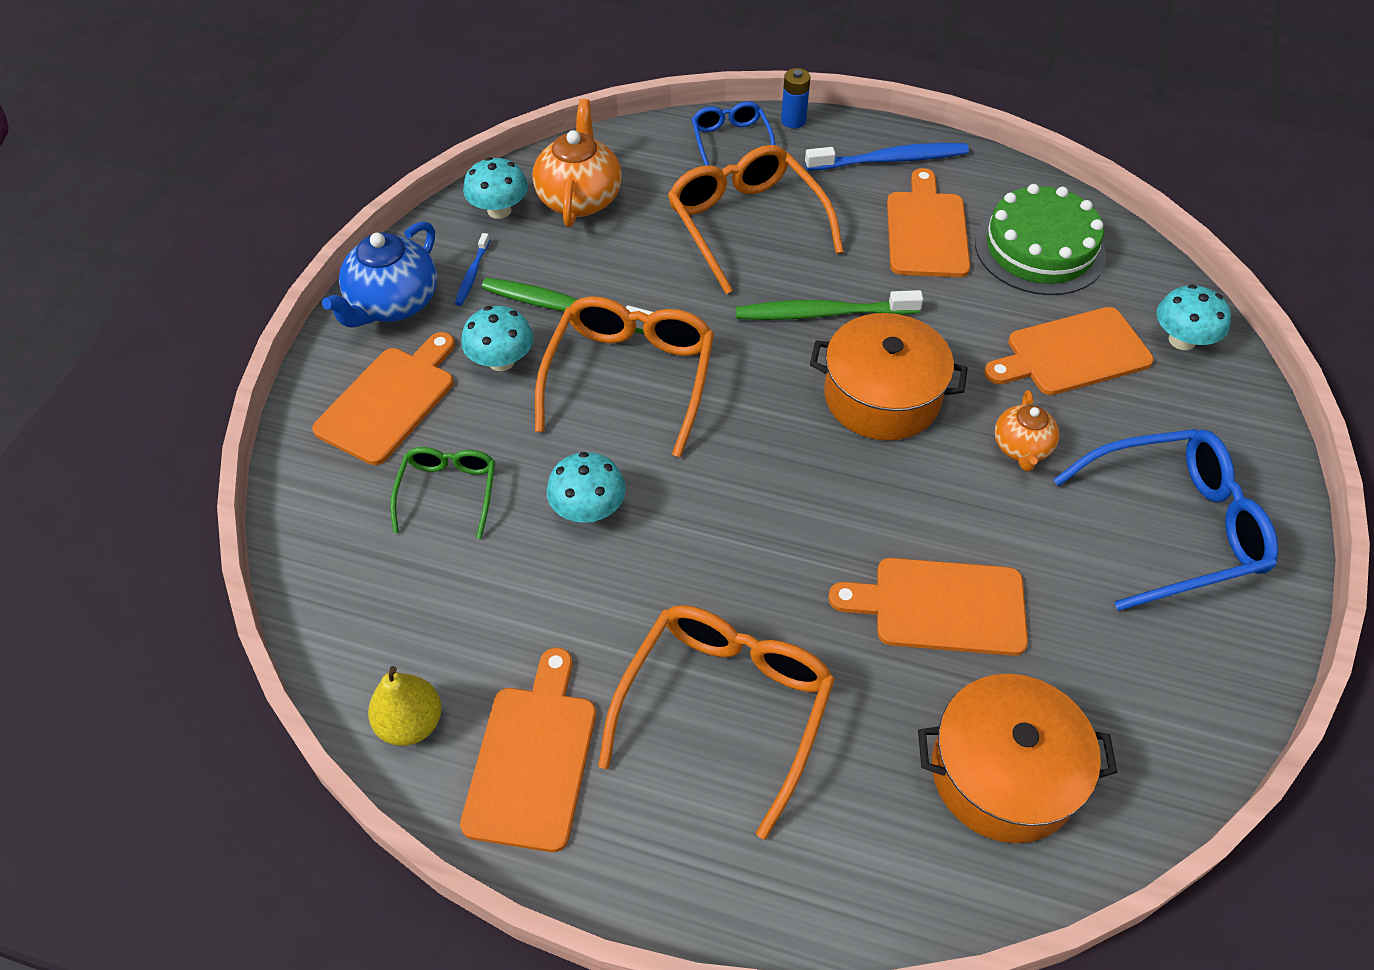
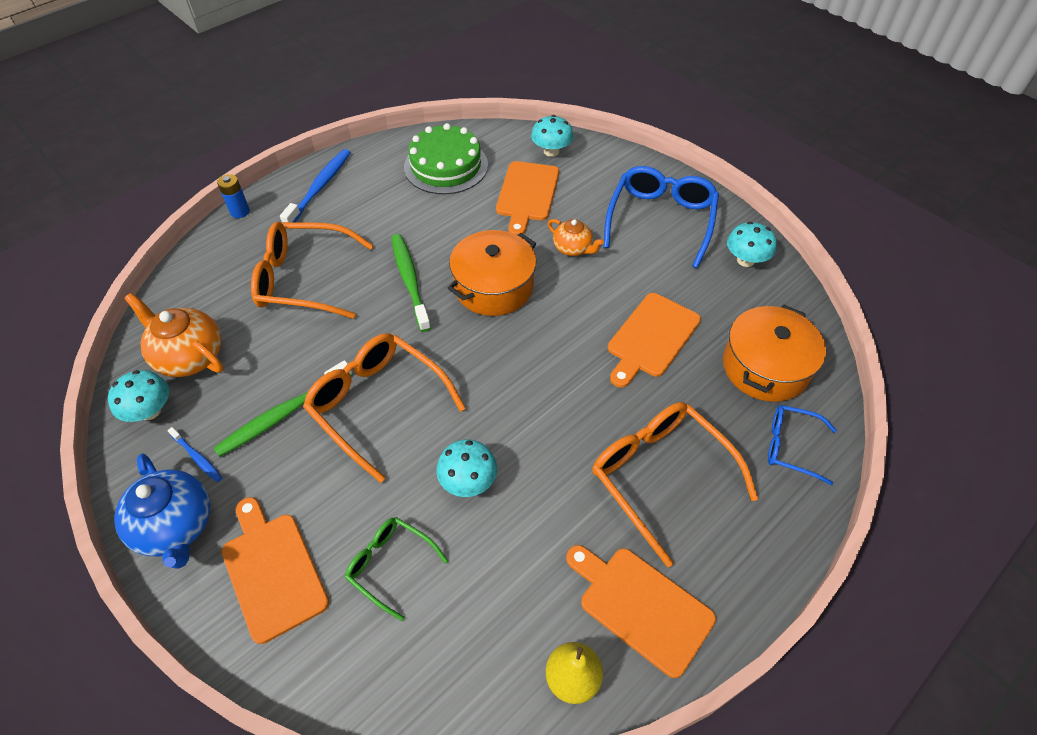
camera: 60 degrees left, 0 degrees up
turquoise mushroom [461,306,533,371] -> turquoise mushroom moved to [727,222,777,267]
blue glasses [692,102,775,166] -> blue glasses moved to [768,405,837,485]
green toothbrush [736,290,923,320] -> green toothbrush turned 135 degrees clockwise [391,234,431,332]
orange cutting board [887,168,970,277] -> none

